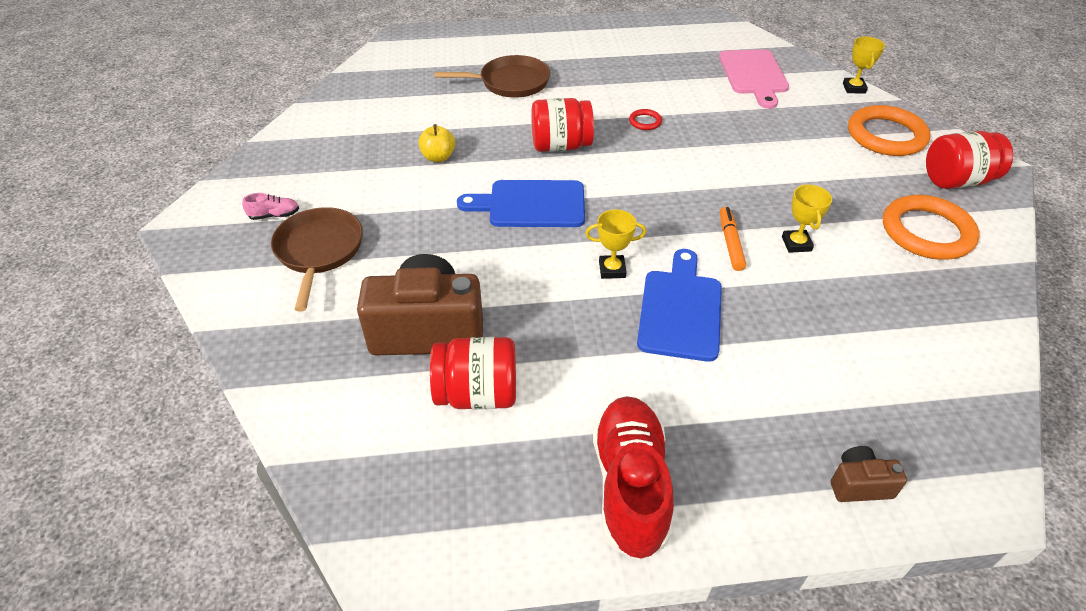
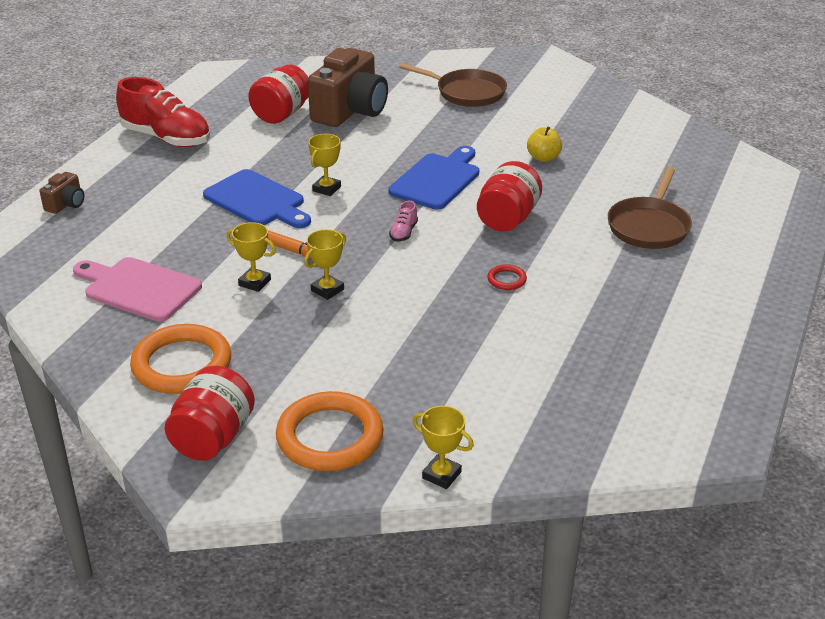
camera: 120 degrees right, 10 degrees down
pink shoe [242,193,299,220] -> pink shoe moved to [389,201,418,241]
pink cutting board [719,49,789,109] -> pink cutting board moved to [73,257,202,322]
none -> yellow trophy [304,229,346,300]

